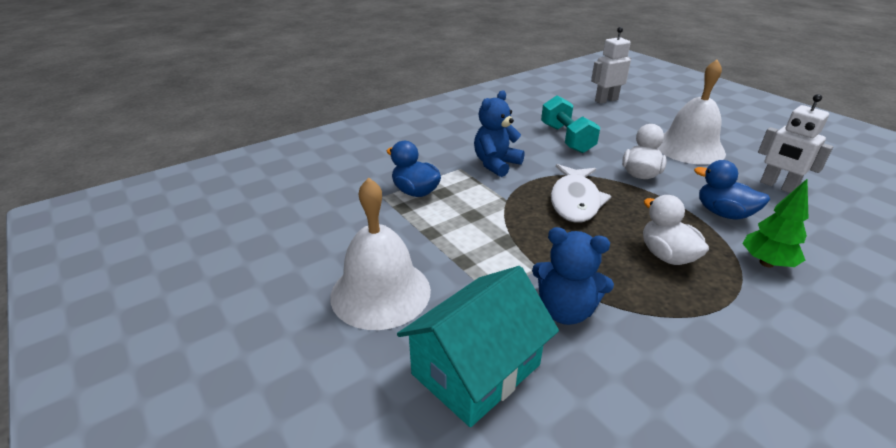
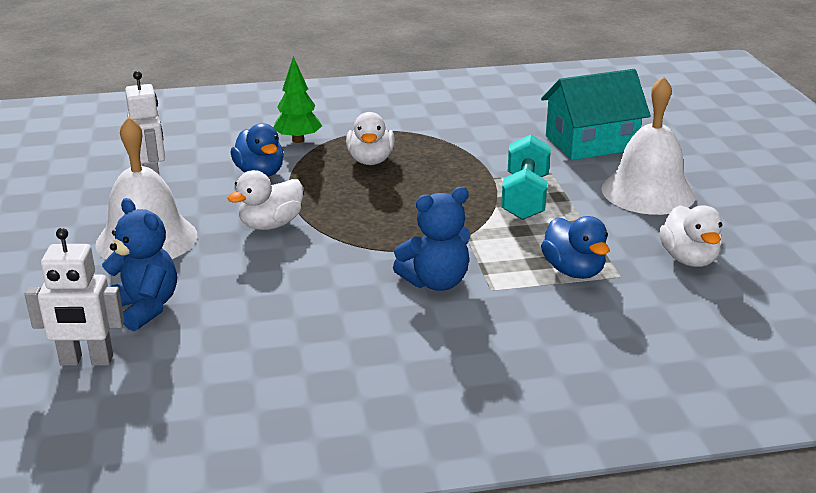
camera: 155 degrees left, 5 degrees down
blue teddy bear [532,227,614,325] -> blue teddy bear moved to [102,198,177,331]
turquoise dumbbell [541,95,600,153] -> turquoise dumbbell moved to [501,135,551,220]
white fish [551,164,611,223] -> none
none -> white duck [659,205,722,267]

